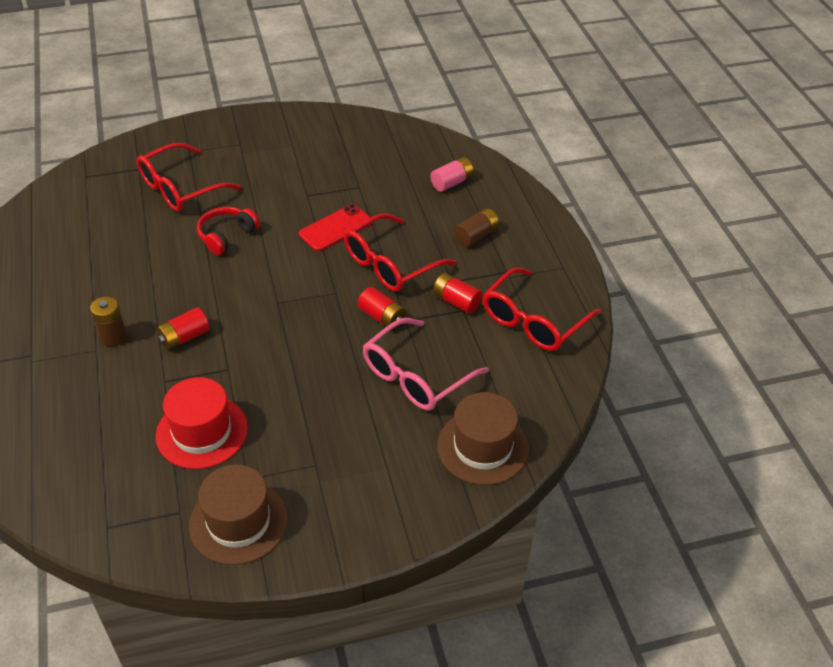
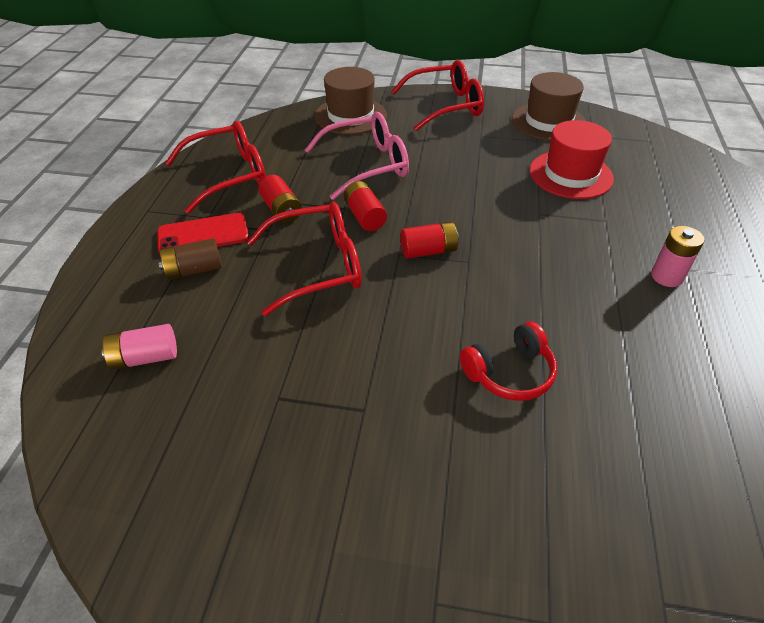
camera: 155 degrees left, 0 degrees up
brown battery [90,297,127,346] -> pink battery [651,226,705,287]
red glasses [137,143,242,212] -> red glasses moved to [391,60,484,131]
red battery [157,307,210,350] -> red battery moved to [400,222,459,259]
red phone [299,204,373,251] -> red phone moved to [157,213,249,254]

